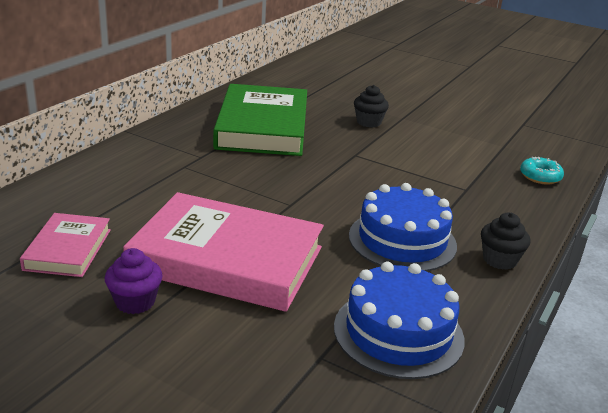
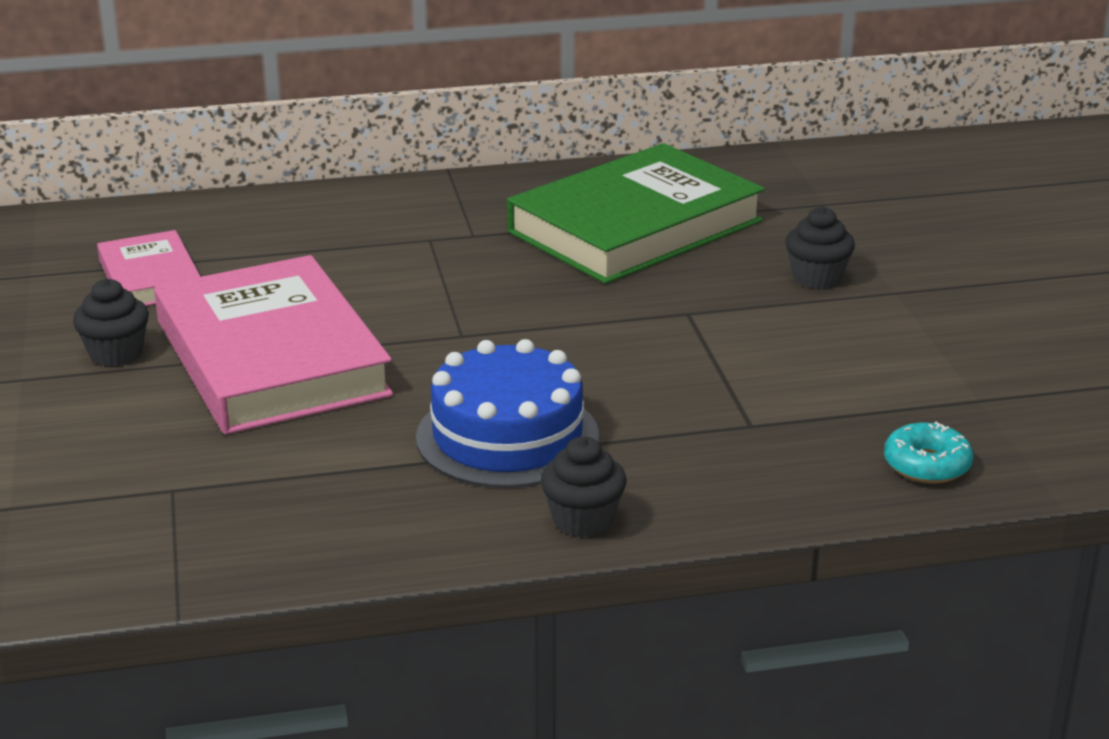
camera: 50 degrees right, 0 degrees up
pink book [20,213,111,277] -> pink book turned 75 degrees counterclockwise [97,230,201,306]
purple cupcake [105,248,163,314] -> black cupcake [73,279,149,367]
blue cake [334,262,464,379] -> none

